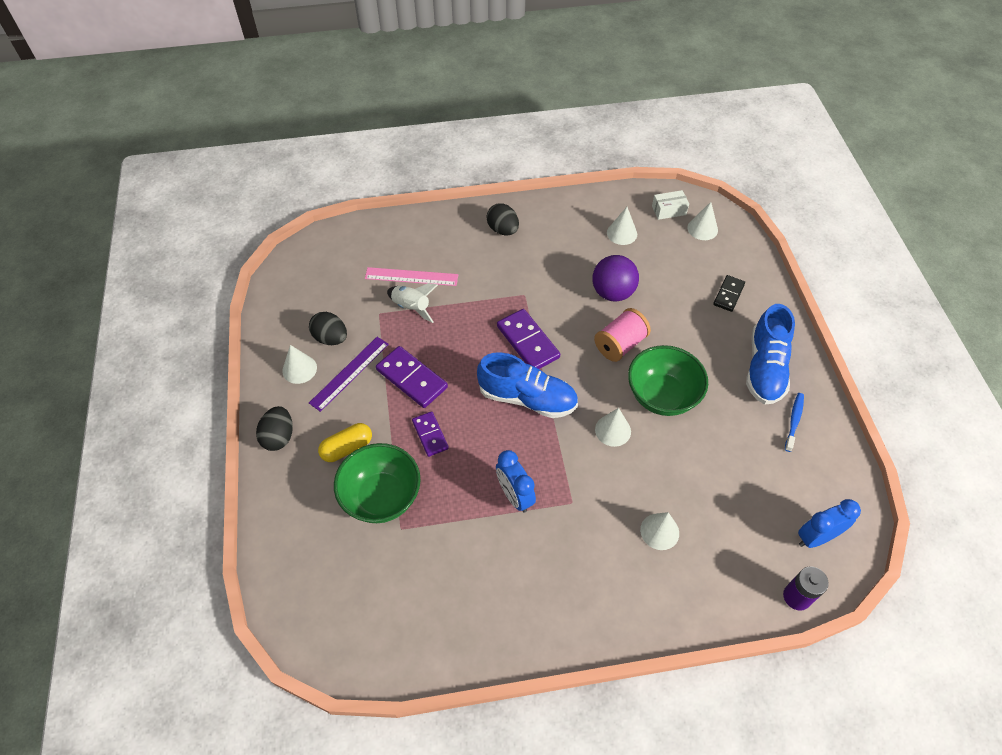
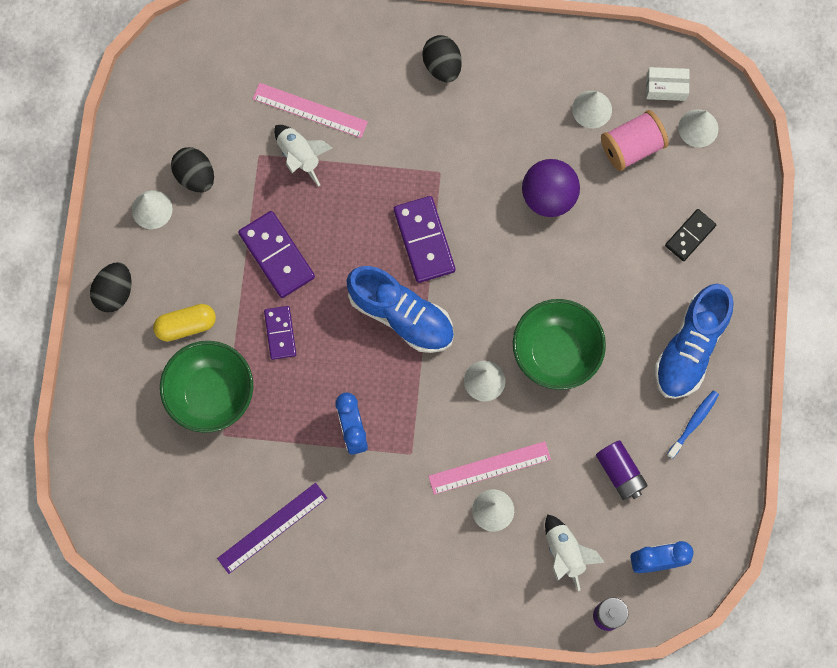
camera: 15 degrees right, 20 degrees up
purple ruler [309,337,389,412] -> purple ruler moved to [217,483,327,574]
pink spool [594,308,651,362] -> pink spool moved to [601,110,669,171]
none -> pink ruler [428,441,551,495]
none -> white rocket [545,514,605,591]
none -> purple battery [596,440,648,500]

